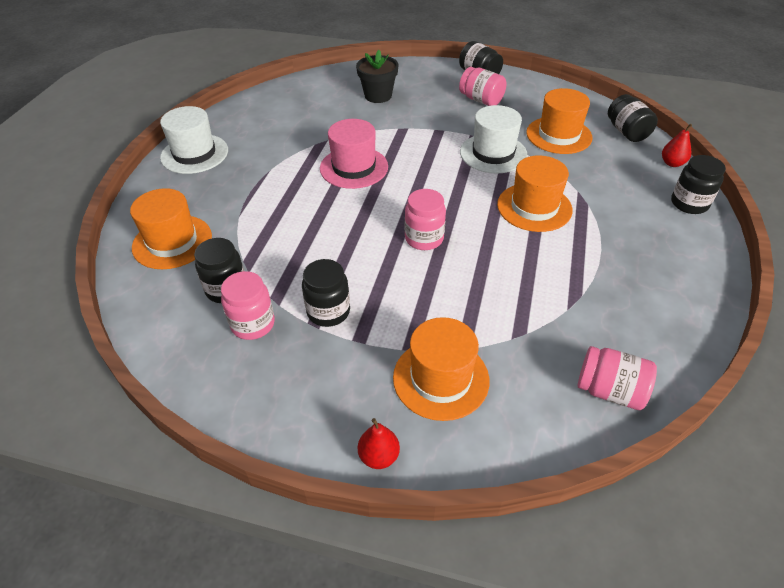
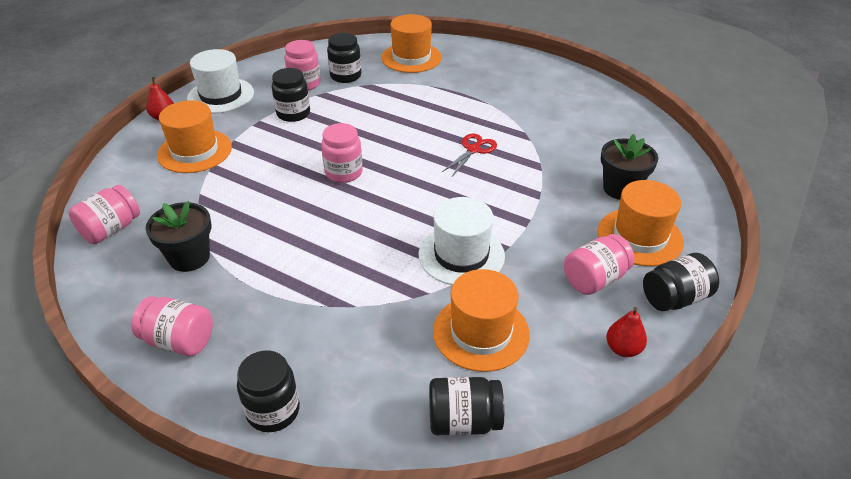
camera: 105 degrees right, 5 degrees down
white hat [160,106,228,174] -> white hat moved to [187,49,254,113]
pink hat [320,119,388,189] -> red scissors [442,134,497,176]
orange hat [497,155,573,232] -> orange hat moved to [598,180,684,266]
red pear [662,124,692,167] -> red pear moved to [606,307,647,357]
none -> pink jar [131,296,213,356]
none -> black flower pot [146,201,211,272]

